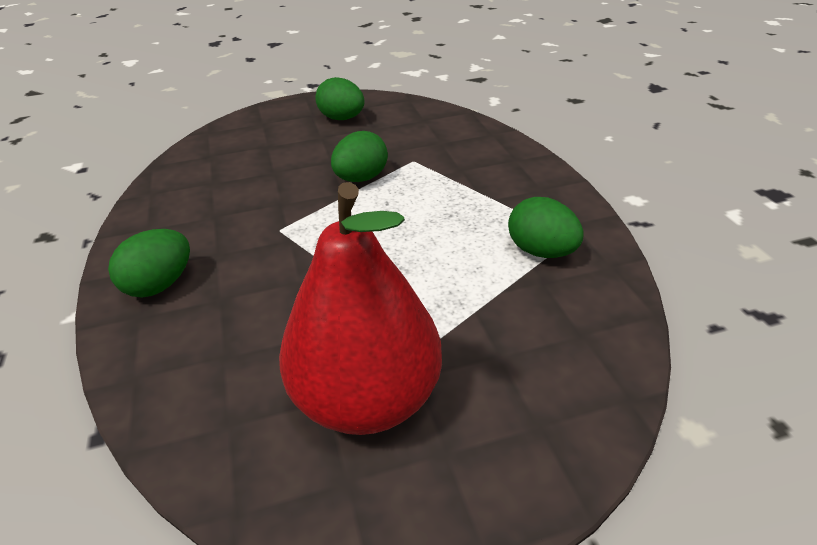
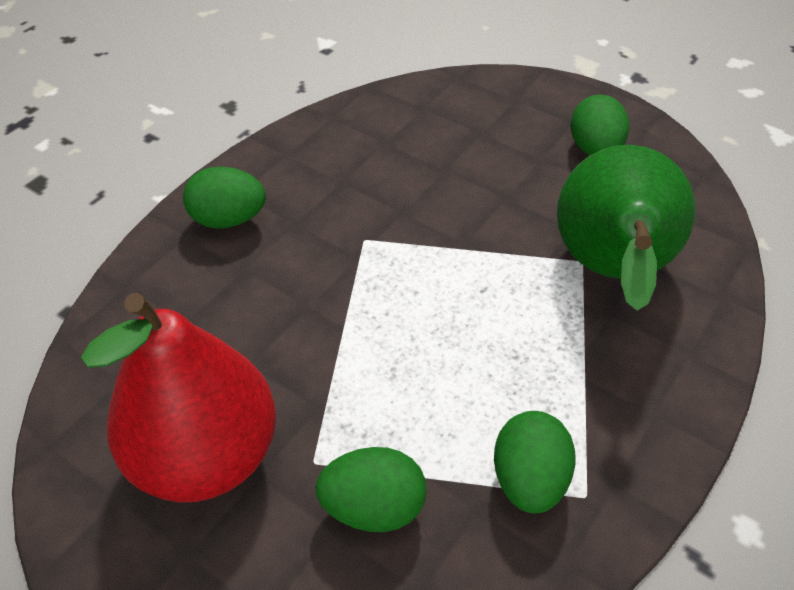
camera: 50 degrees right, 10 degrees up
green egg [331,131,388,182] -> green egg moved to [315,447,426,532]
none -> green pear [557,145,696,311]

